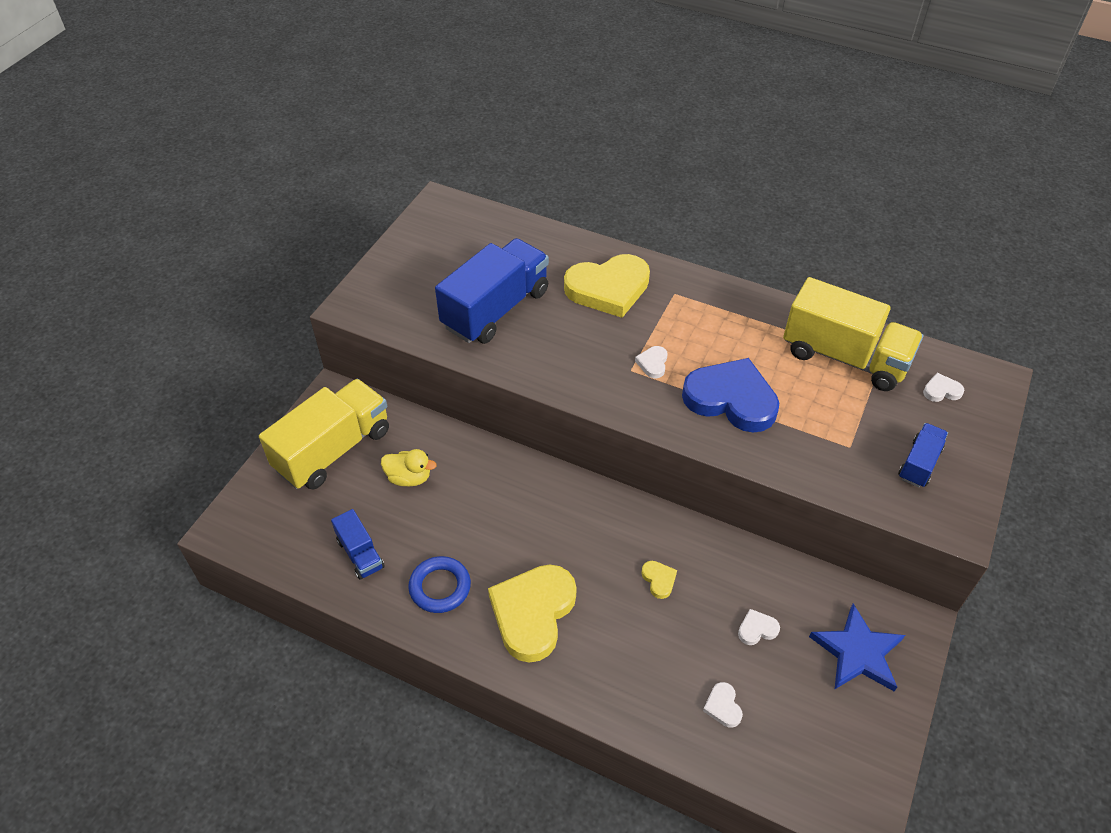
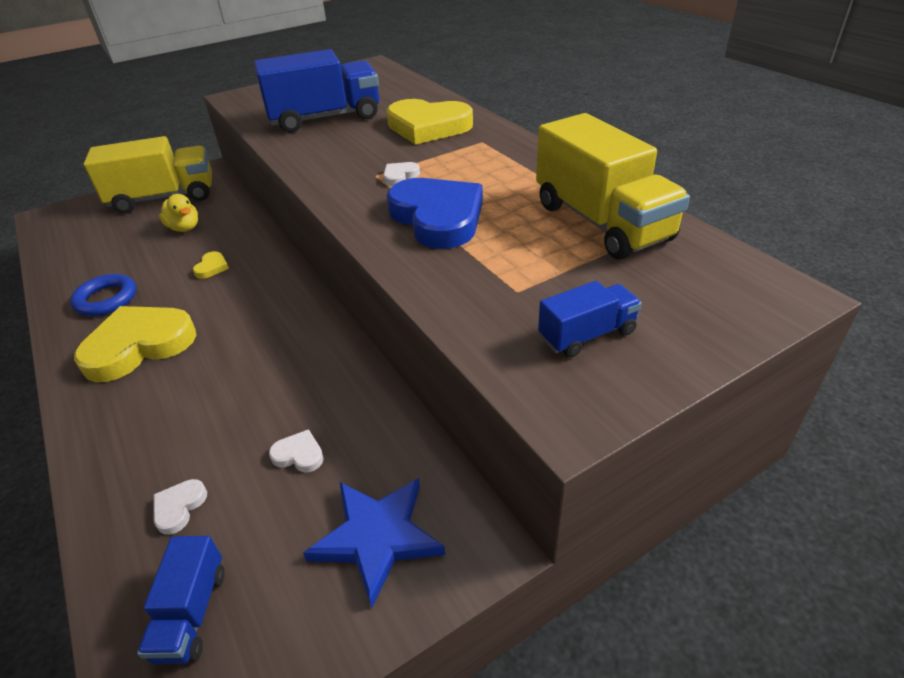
camera: 35 degrees right, 10 degrees down
blue truck [331,509,385,580] -> blue truck moved to [137,536,225,664]
yellow heart [641,561,677,599] -> yellow heart moved to [193,251,229,279]
white heart [923,373,964,402] -> none

